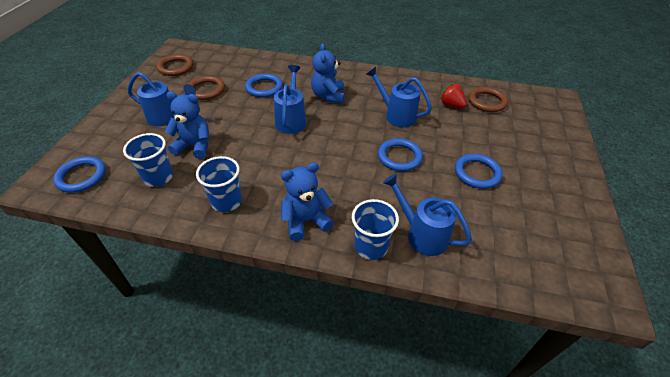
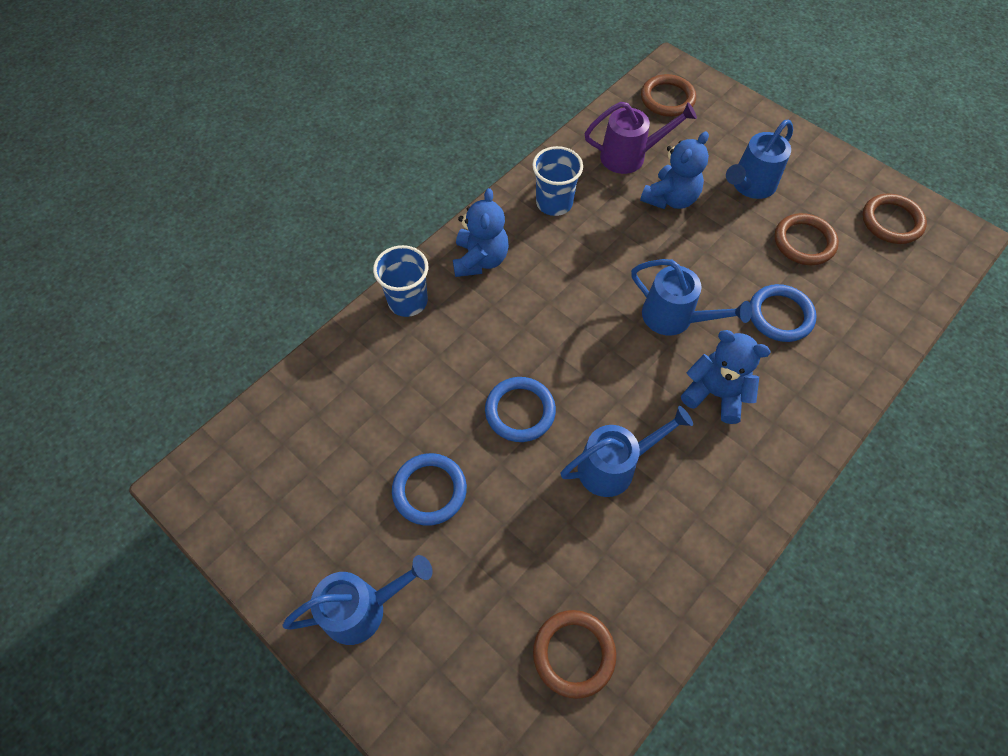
camera: 120 degrees right, 15 degrees up
blue ring [53,156,106,193] -> brown ring [641,74,696,117]
blue cup [123,133,173,187] -> purple watering can [585,102,697,174]
blue watering can [383,174,472,256] -> blue watering can moved to [283,555,432,645]
red strawberry [440,83,467,108] -> none

